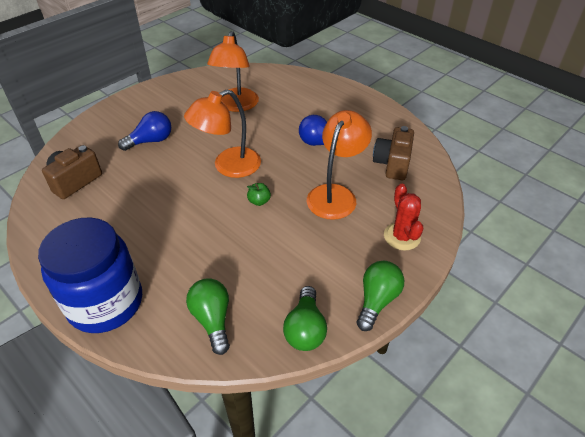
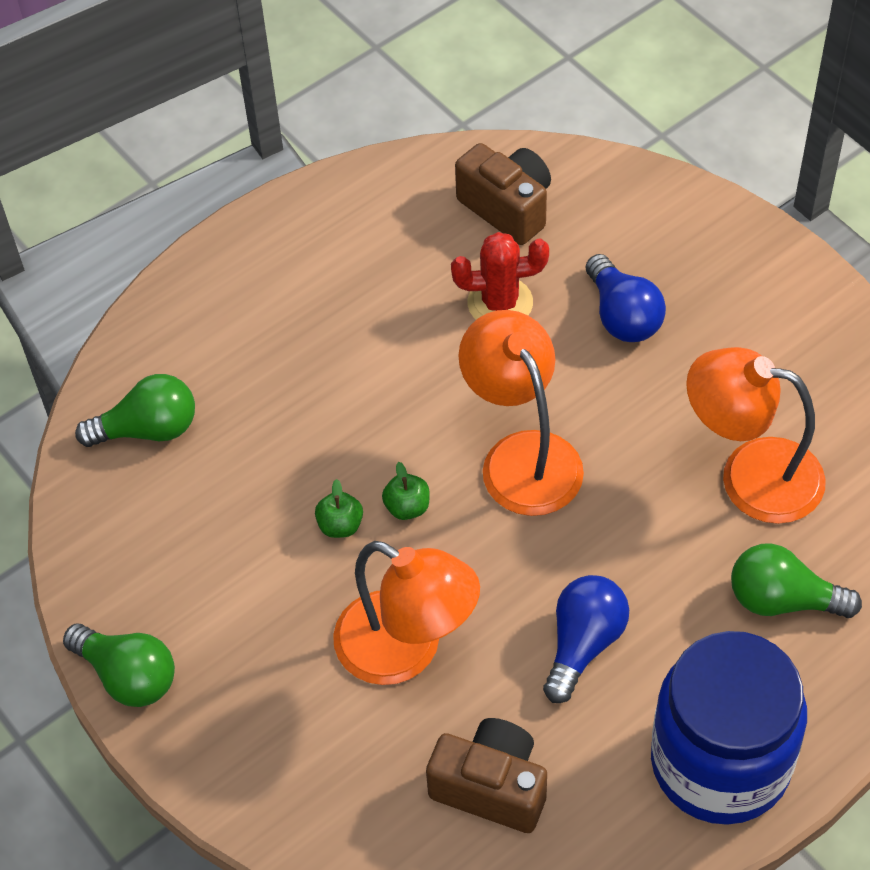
camera: 100 degrees right, 10 degrees up
blue jar [38,217,142,333] -> blue jar moved to [651,631,807,825]
green light bulb [283,286,327,351] -> green light bulb moved to [731,543,862,618]
red cactus [384,184,423,250] -> red cactus moved to [451,232,549,320]
none -> green apple [315,479,363,538]

